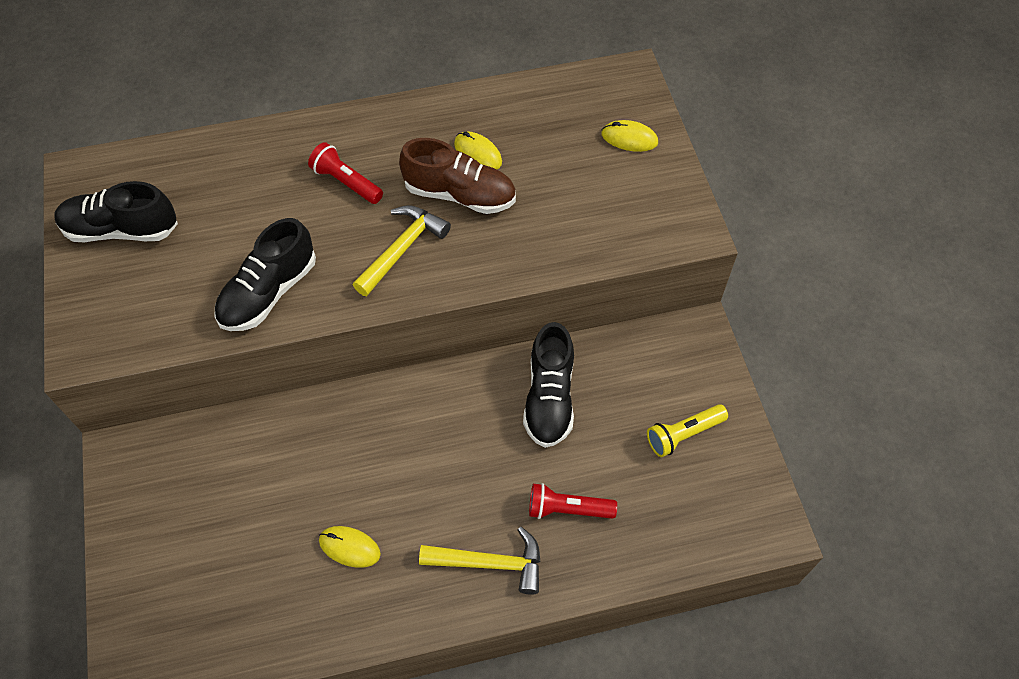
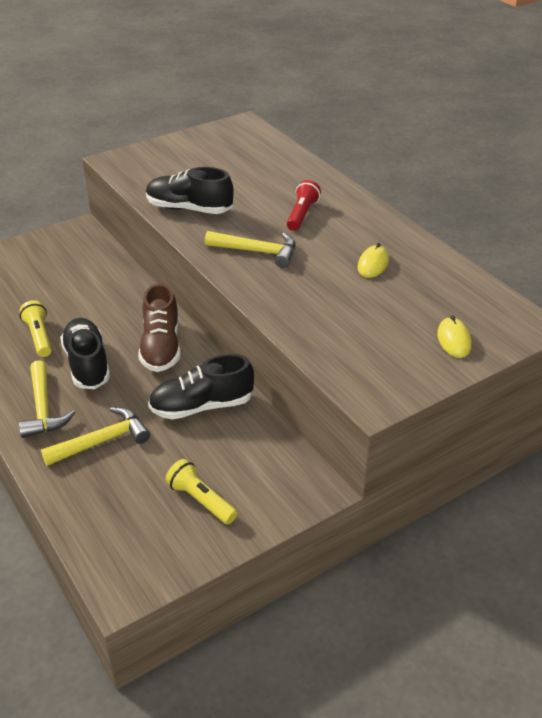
camera: 70 degrees right, 20 degrees down
black shoe [54,181,178,242] -> black shoe moved to [60,318,110,389]
yellow mouse [319,526,381,568] -> yellow flashlight [20,300,52,357]
brown shoe [399,138,516,214] -> brown shoe moved to [138,283,181,372]
red flashlight [529,483,617,519] -> yellow hammer [41,407,150,466]

